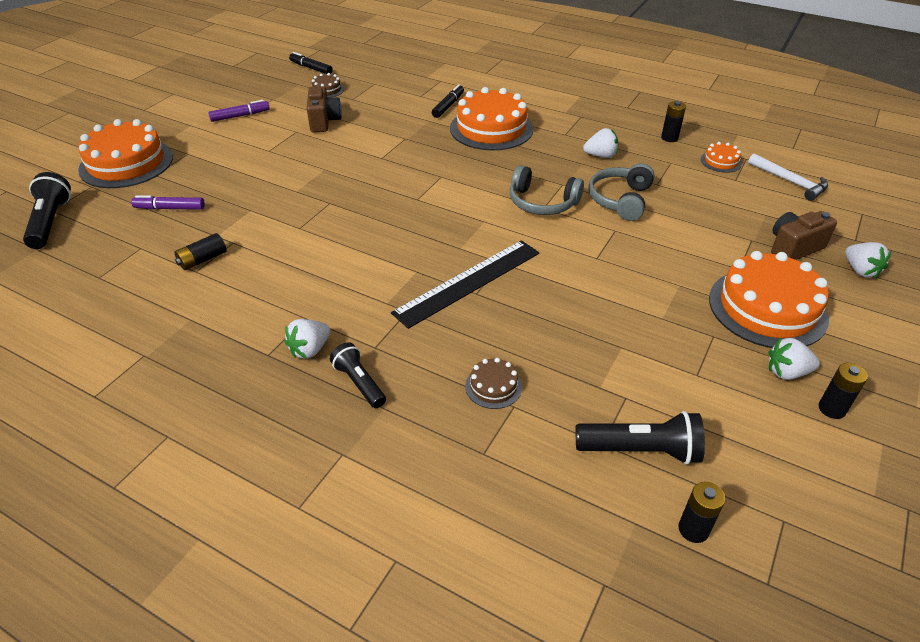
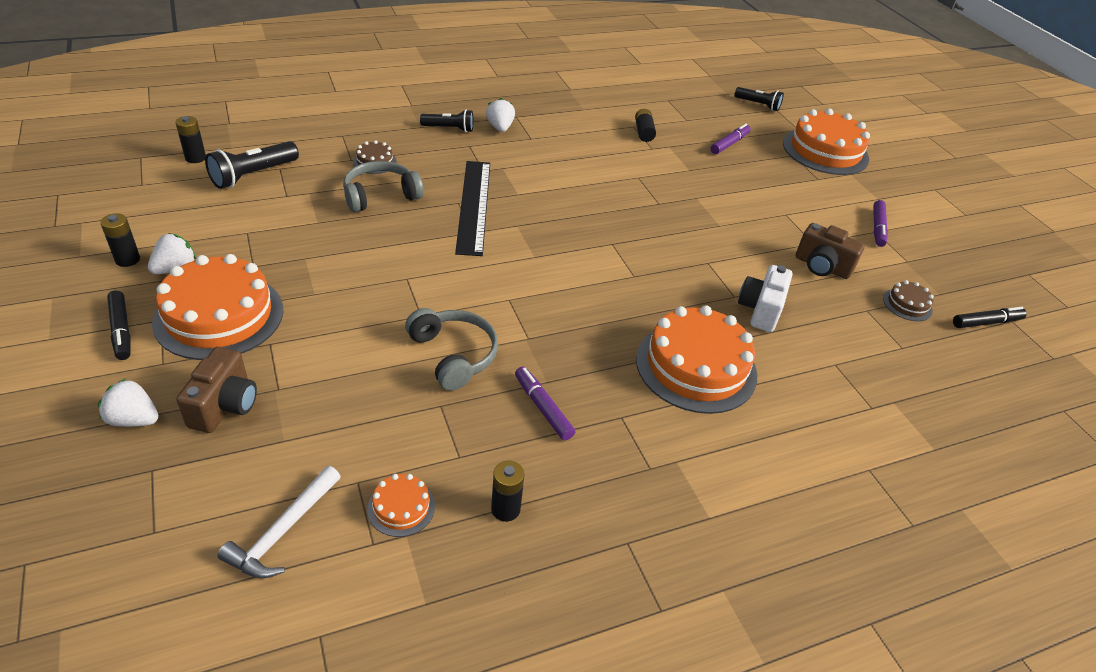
camera: 125 degrees right, 0 degrees up
black flashlight [23,172,71,249] -> black flashlight [735,87,784,111], size x0.67
black marker [432,84,464,118] -> black marker moved to [107,290,131,360]
grey headphones [509,165,584,215] -> grey headphones moved to [343,161,424,212]
white strawberry [583,128,618,158] -> purple marker [515,367,575,441]
white hammer [748,153,828,201] -> white hammer turned 60 degrees counterclockwise [218,466,341,578]
none -> white camera [738,265,792,332]

